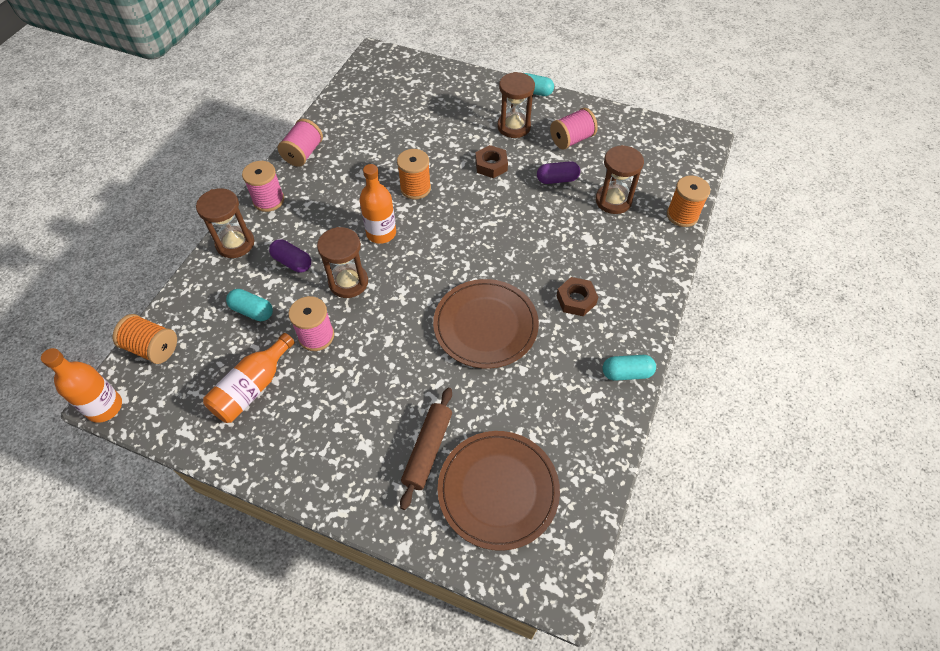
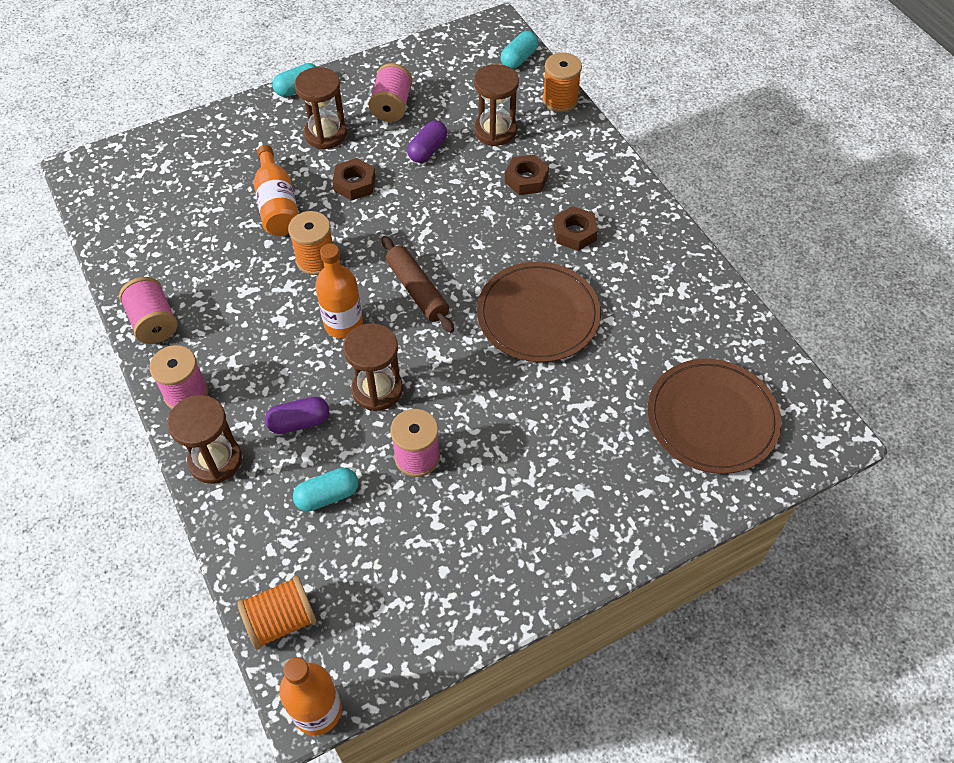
camera: 50 degrees left, 0 degrees up
orange bottle [203,333,295,423] -> orange bottle moved to [254,145,299,236]
brown rolling pin [400,388,452,510] -> brown rolling pin moved to [382,236,454,333]
turquoise capsule [602,355,656,381] -> turquoise capsule moved to [501,31,538,69]
none -> brown nut [505,155,549,195]

